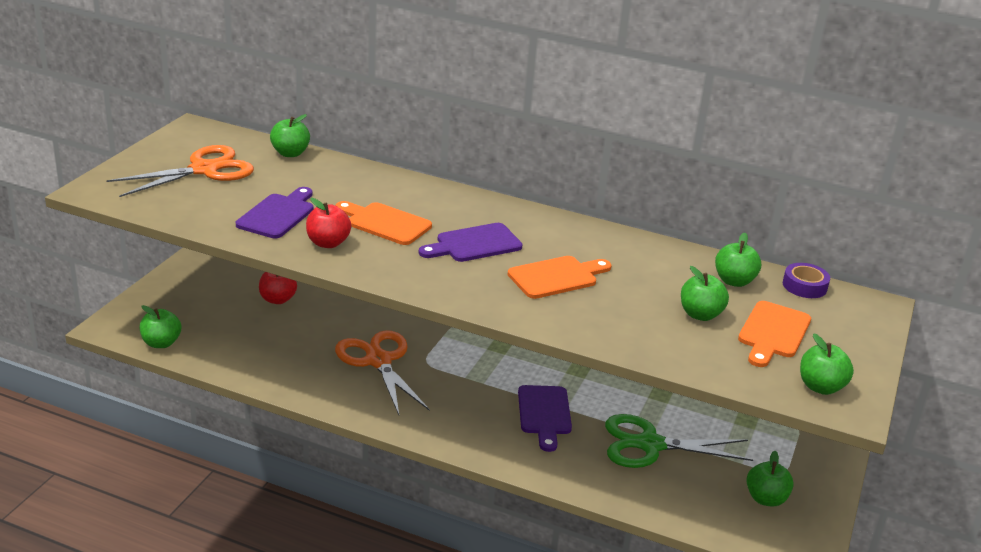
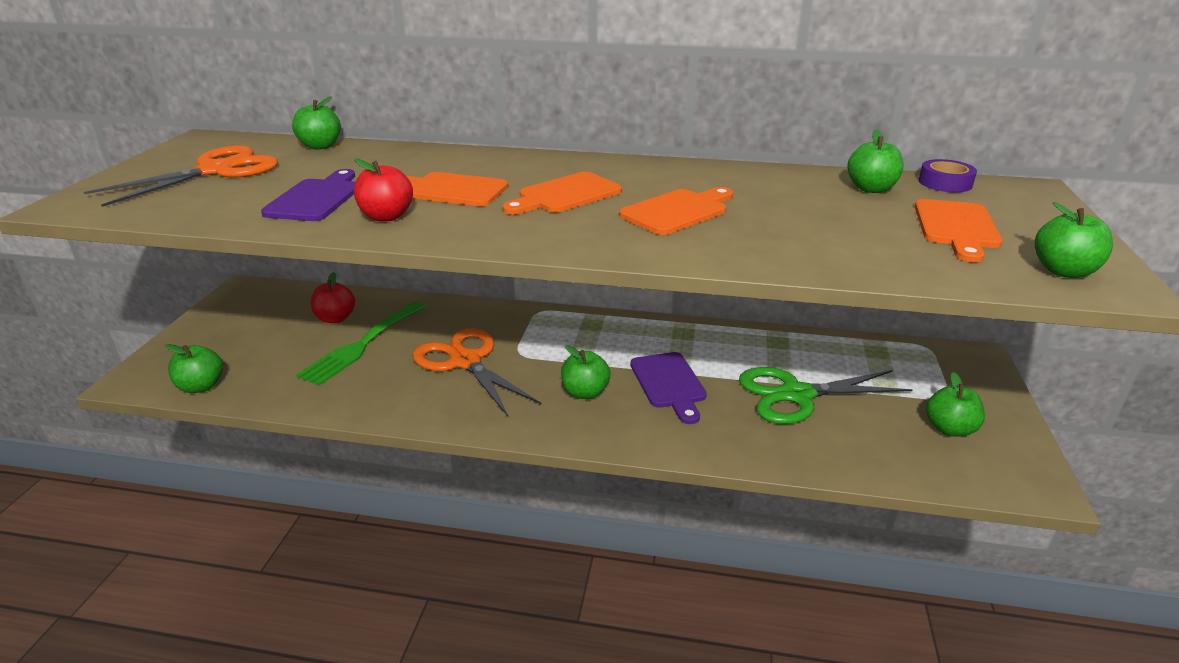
camera: 10 degrees left, 0 degrees up
purple cutting board [419,223,523,262] -> orange cutting board [503,172,622,215]
green apple [681,266,729,321] -> green apple moved to [561,345,610,399]
none -> green fork [296,302,426,386]

